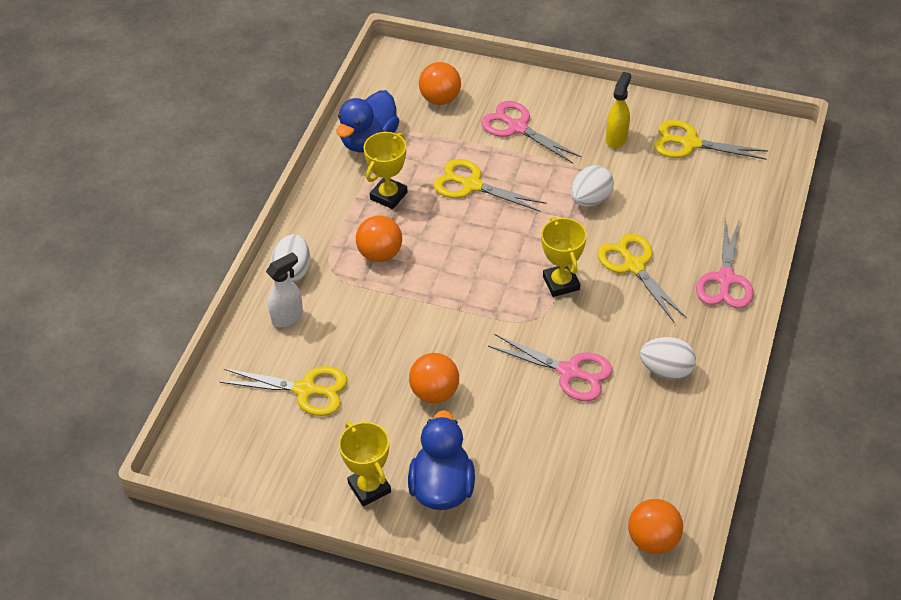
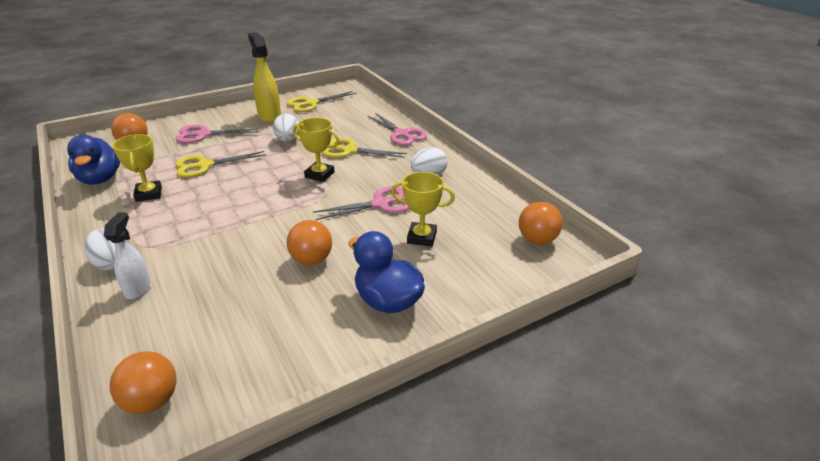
camera: 50 degrees left, 15 degrees down
yellow scissors [220,366,347,416] -> none
yellow trophy [339,422,391,506] -> yellow trophy moved to [391,172,455,246]
orange ball [356,215,402,262] -> orange ball moved to [110,351,177,414]
yellow spray bottle [606,72,631,148] -> yellow spray bottle [248,32,281,123], size x1.58

